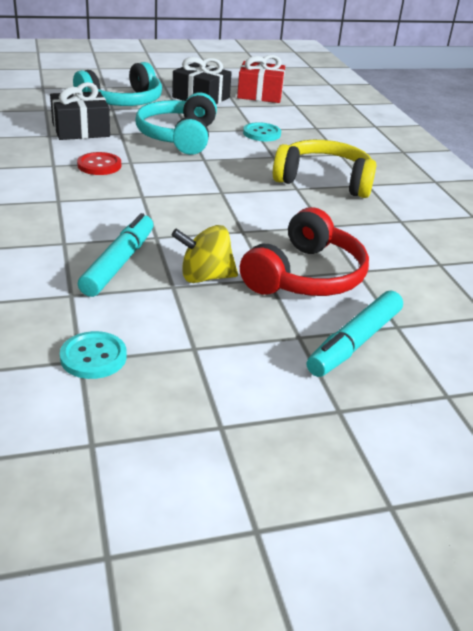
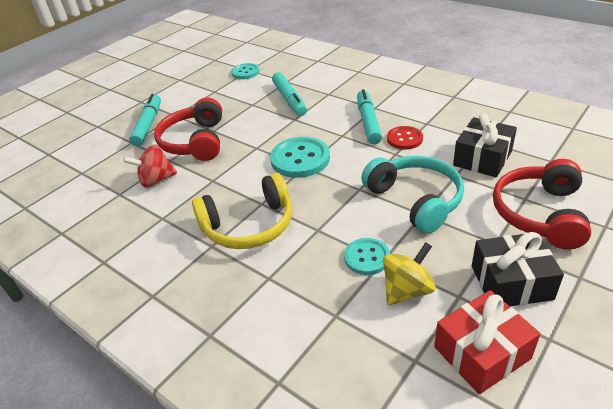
camera: 150 degrees right, 5 degrees up
turquoise headphones [73,62,162,106] -> red headphones [493,159,591,250]
yellow spinning top [171,225,238,283] -> yellow spinning top moved to [383,242,436,305]
none -> red spinning top [123,145,177,188]
none -> turquoise button [270,137,330,178]
none -> turquoise marker [357,89,382,144]

